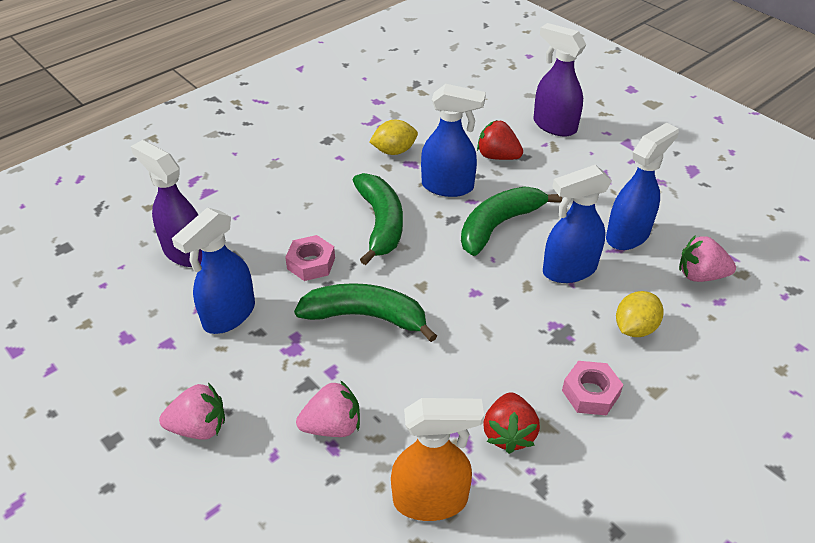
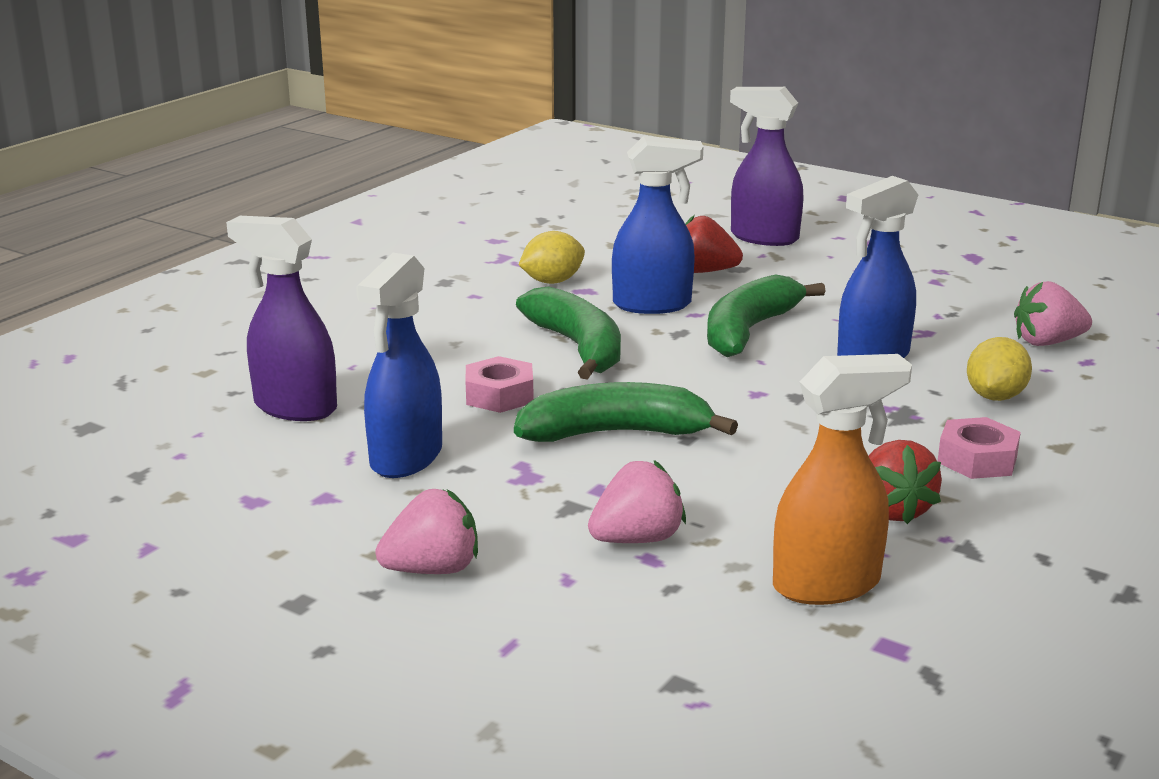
camera: 15 degrees left, 20 degrees down
blue spray bottle [606,123,679,250] -> none

